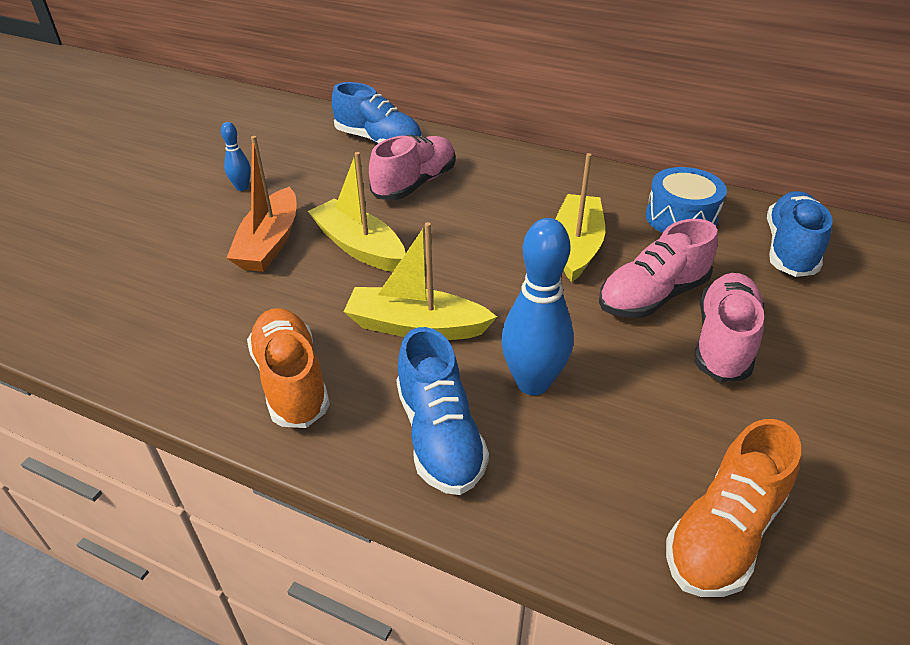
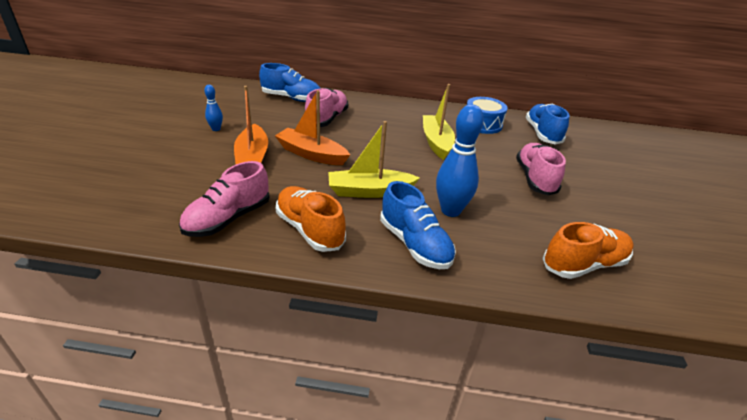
camera: 20 degrees left, 5 degrees down
yellow boat [308,152,405,272] -> orange boat [275,90,350,165]
pink shoe [599,219,718,318] -> pink shoe moved to [179,161,270,237]
orange shoe [666,419,801,597] -> orange shoe turned 135 degrees counterclockwise [543,222,634,279]

